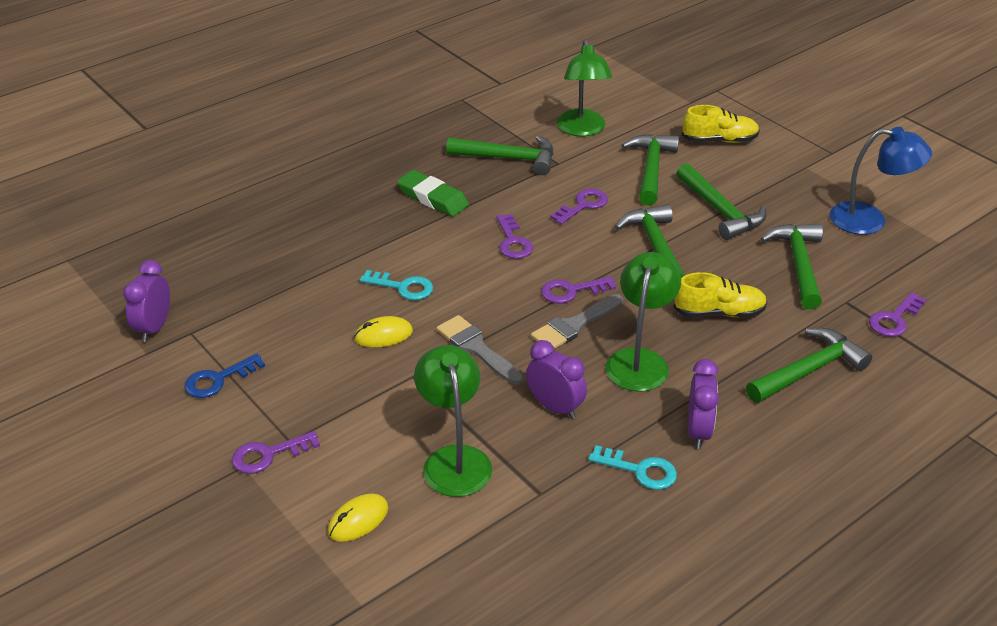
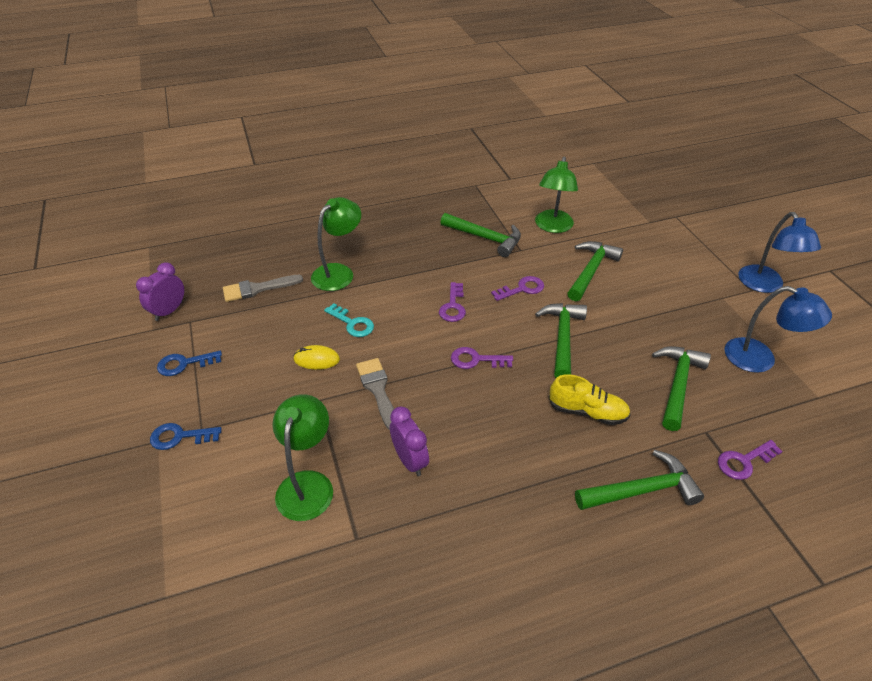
camera: 20 degrees right, 5 degrees up
purple key [232,431,320,474] -> blue key [150,423,222,450]
yellow mouse [328,493,388,542] -> none
green eraser [397,170,469,217] -> none
grey brush [531,294,623,349] -> grey brush moved to [223,275,303,302]
turquoise key [588,445,677,490] -> none
green lamp [605,252,681,392] -> green lamp moved to [311,197,361,291]
green hammer [676,163,766,240] -> none
yellow shoe [682,105,760,143] -> none
purple clock [688,359,719,449] -> none
none -> blue lamp [738,212,821,293]

